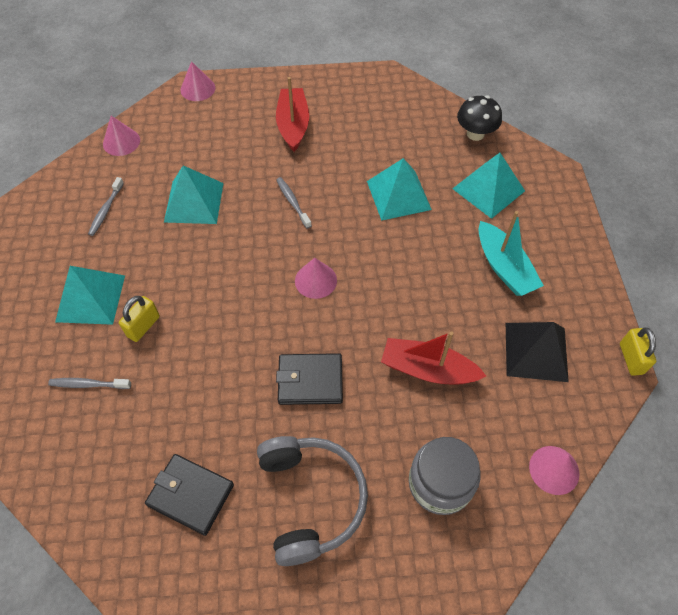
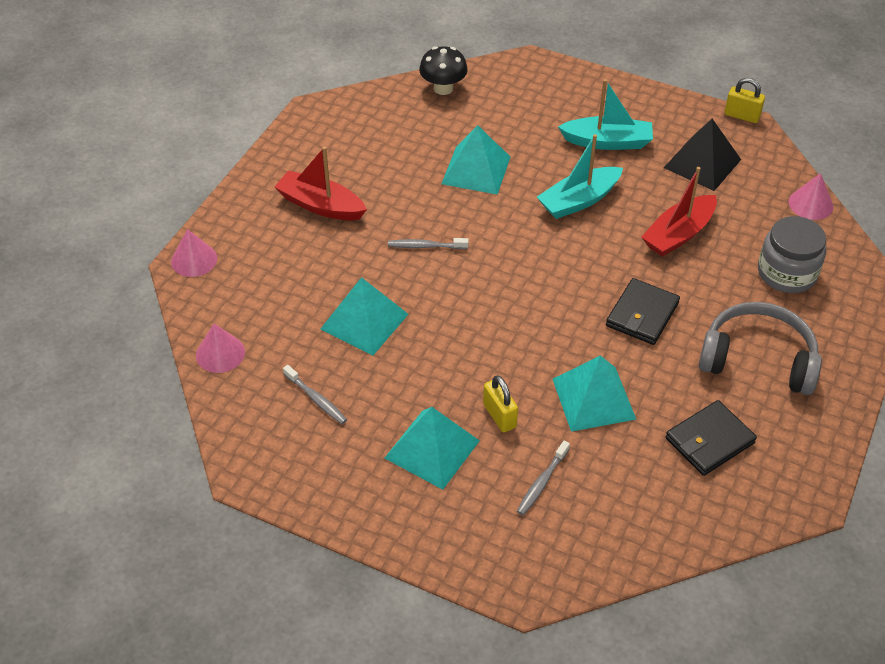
camera: 60 degrees left, 10 degrees down
pink cone [295,258,337,299] -> none
turquoise pyramid [452,153,525,219] -> turquoise pyramid moved to [553,355,636,432]
none -> turquoise boat [537,134,623,219]

